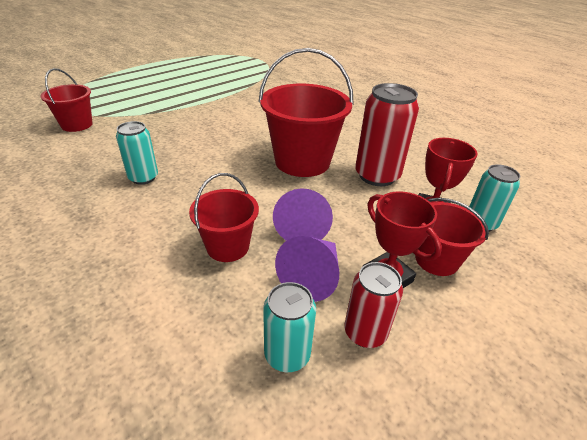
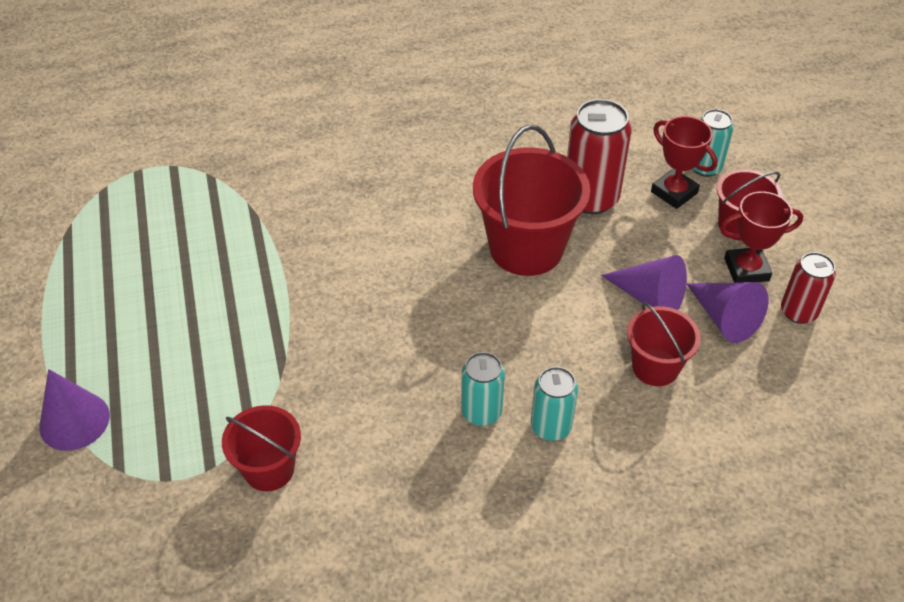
camera: 60 degrees left, 10 degrees up
turquoise can [263,282,316,372] -> turquoise can moved to [531,367,578,441]
none -> purple cone [39,369,110,451]

